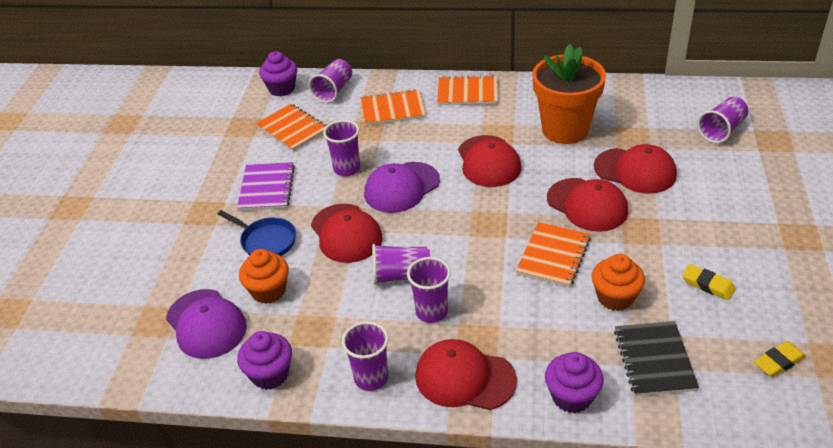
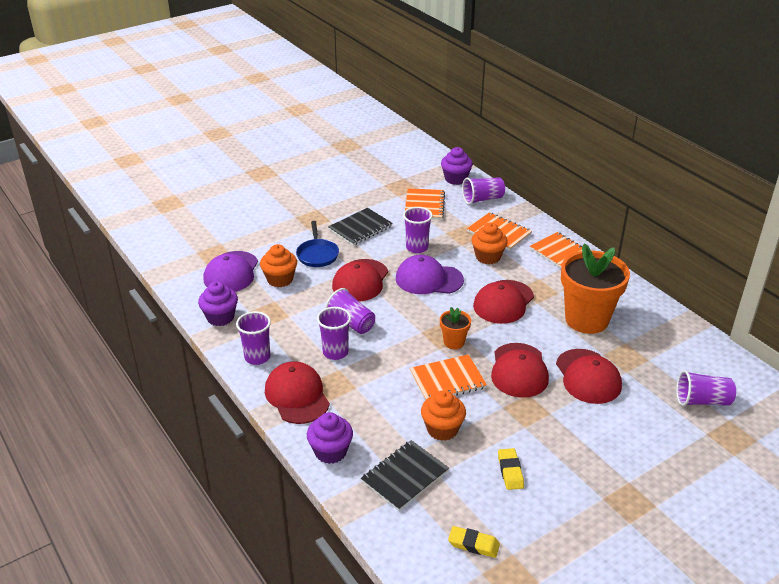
camera: 45 degrees right, 5 degrees down
purple notebook [237,162,295,211] -> black notebook [328,208,393,246]
none -> orange flower pot [440,307,471,349]
none -> orange cupcake [472,223,508,264]

